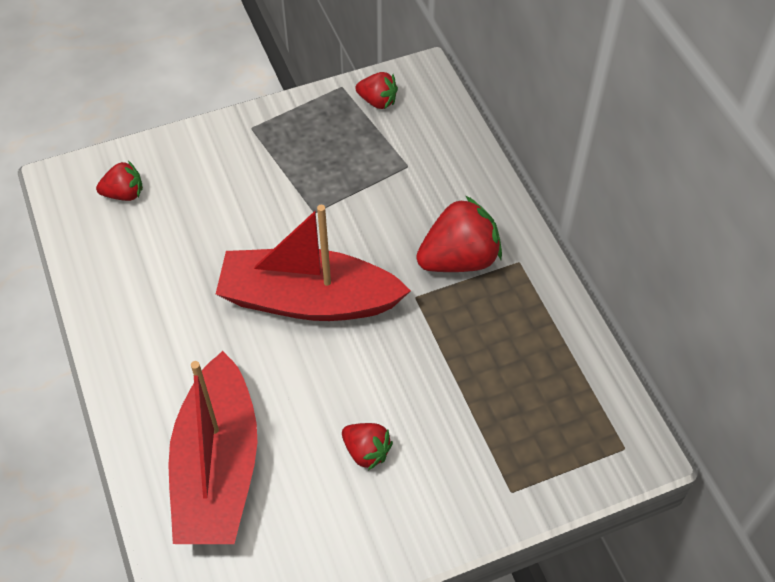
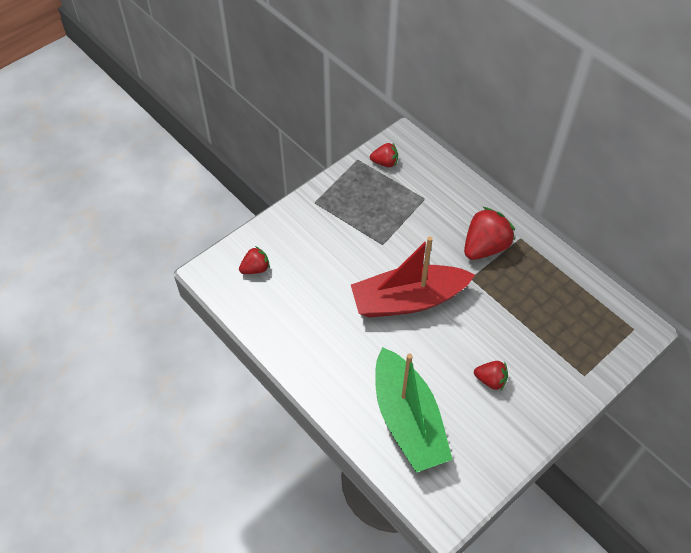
camera: 20 degrees left, 0 degrees up
red boat [168,351,257,544] -> green boat [375,347,453,473]

